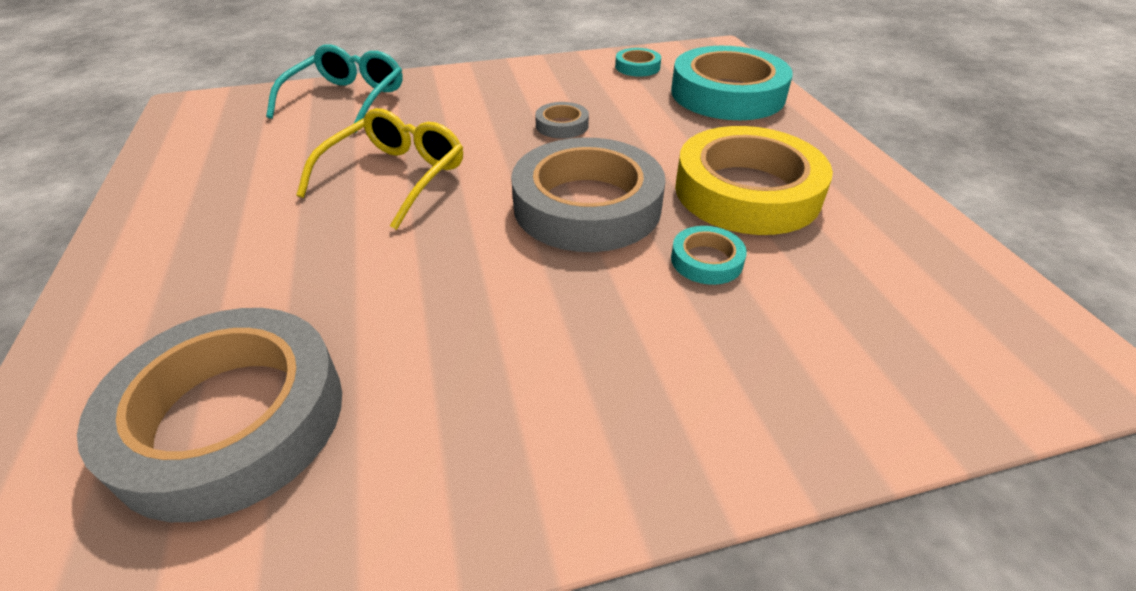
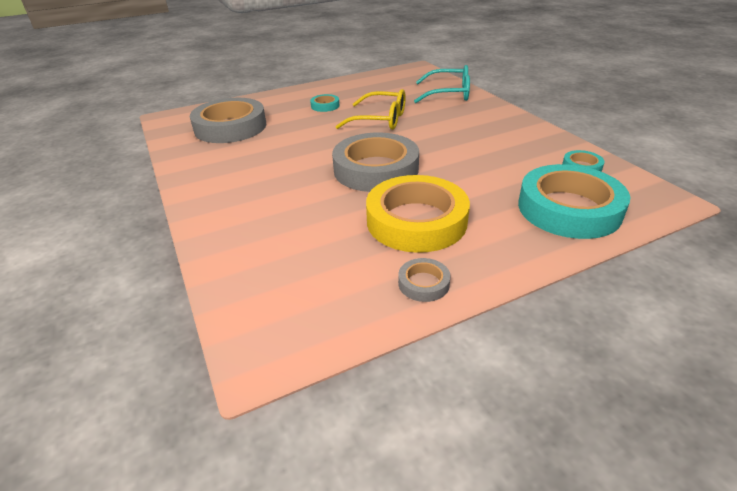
camera: 80 degrees right, 5 degrees down
grey tape [535,102,589,139] -> grey tape moved to [398,258,451,302]
turquoise tape [671,226,747,285] -> turquoise tape moved to [310,94,339,112]

